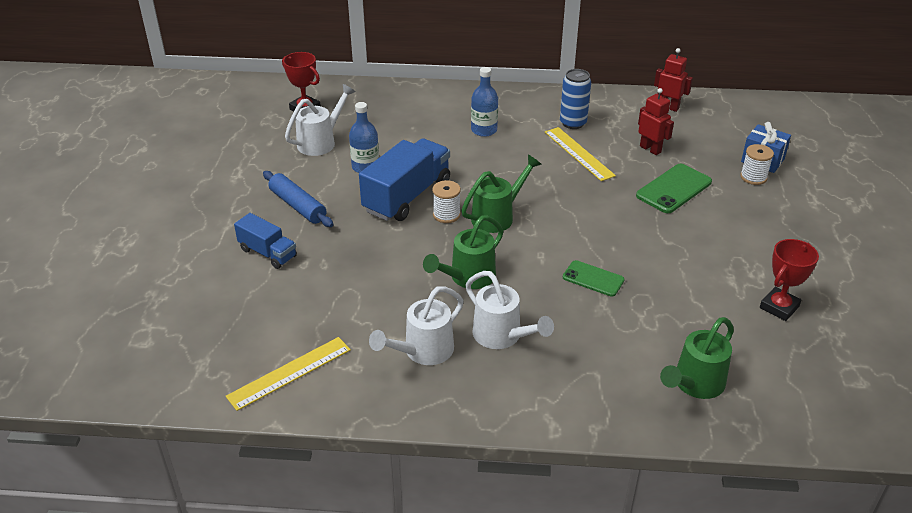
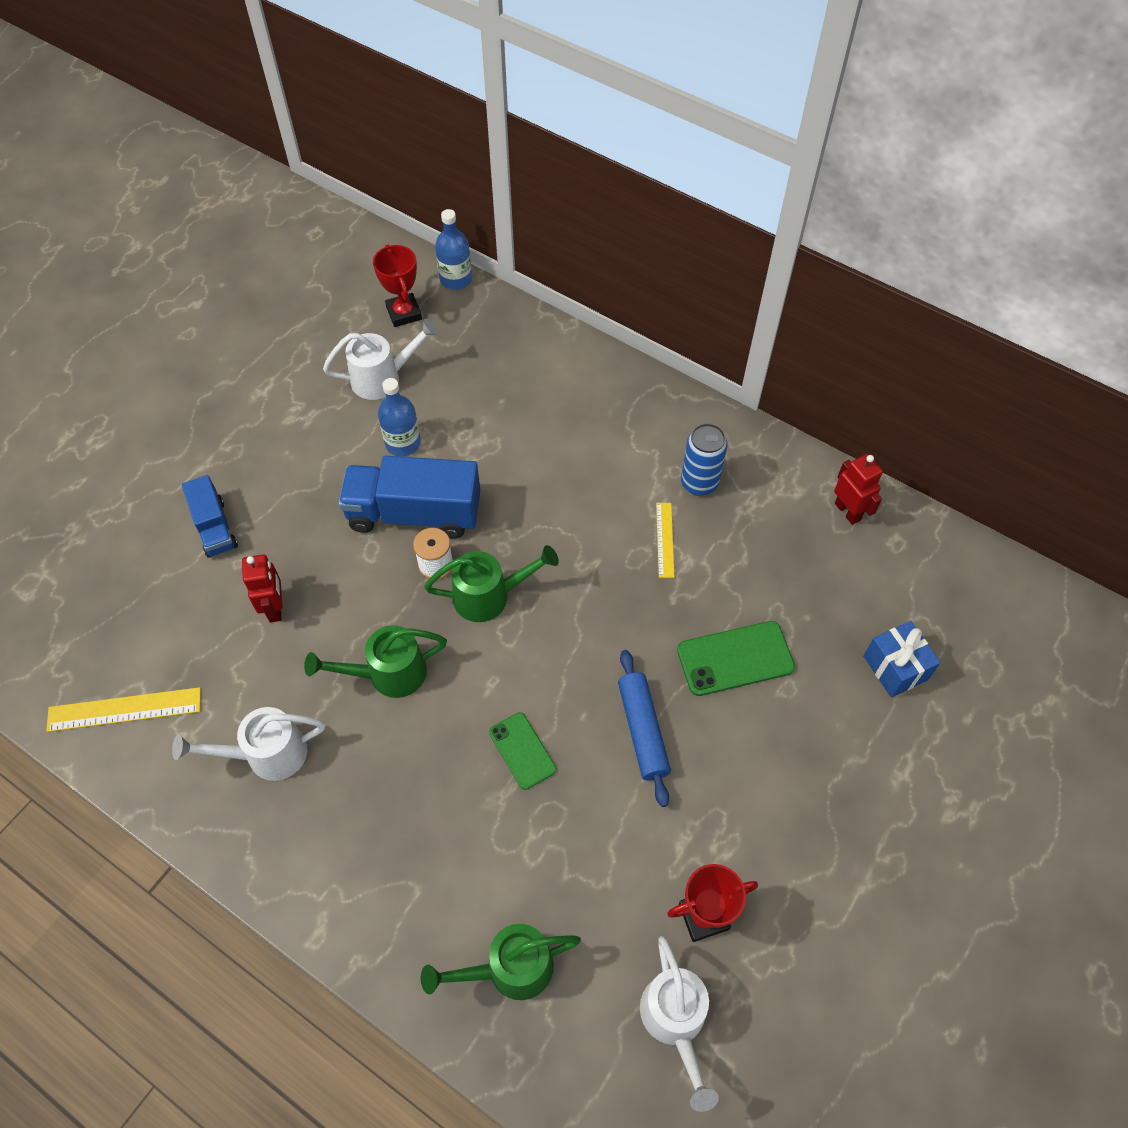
camera: 30 degrees right, 20 degrees up
blue rolling pin [263,171,333,227] -> blue rolling pin moved to [618,650,671,807]
blue truck [359,138,450,221] -> blue truck turned 150 degrees counterclockwise [338,456,480,538]
white watering can [465,271,554,349] -> white watering can moved to [640,936,719,1112]
blue bottle [471,67,498,137] -> blue bottle moved to [435,209,472,290]
yellow ruler [545,127,616,181] -> yellow ruler [656,503,674,578], size x0.63
red robot [638,88,674,155] -> red robot moved to [242,554,282,623]
white spool [740,144,774,185] -> none

